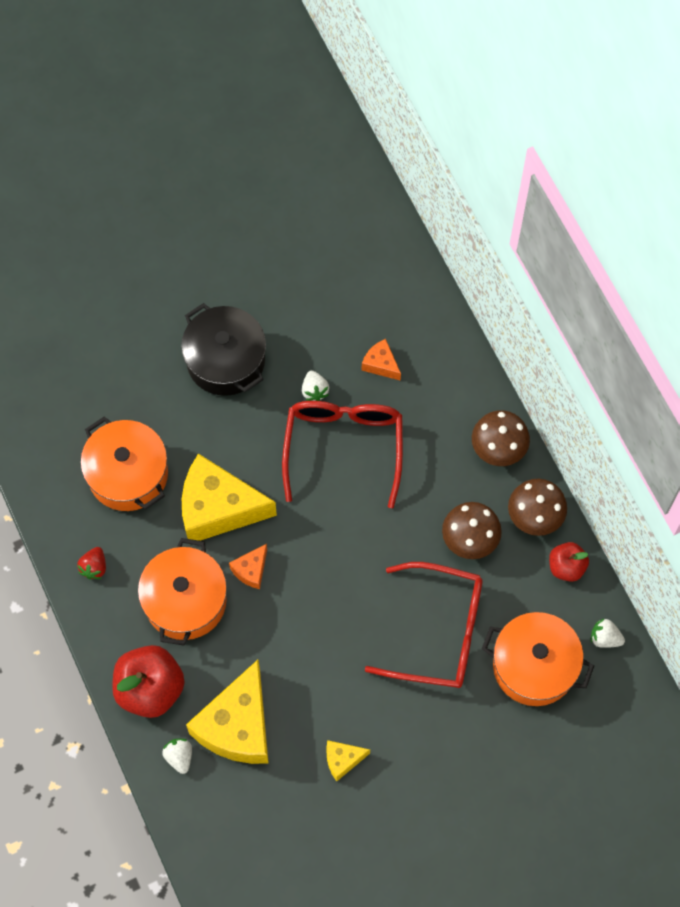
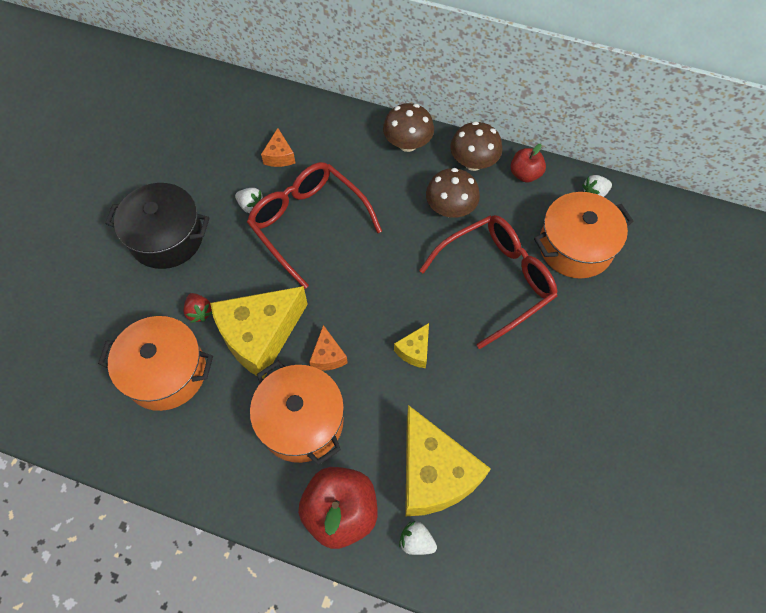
camera: 45 degrees left, 5 degrees down
red strawberry [77,547,106,580] -> red strawberry moved to [183,293,212,323]
yellow cheese [326,740,370,781] -> yellow cheese moved to [394,323,429,368]
orange cheese [362,339,401,381] -> orange cheese turned 90 degrees counterclockwise [261,128,295,167]

